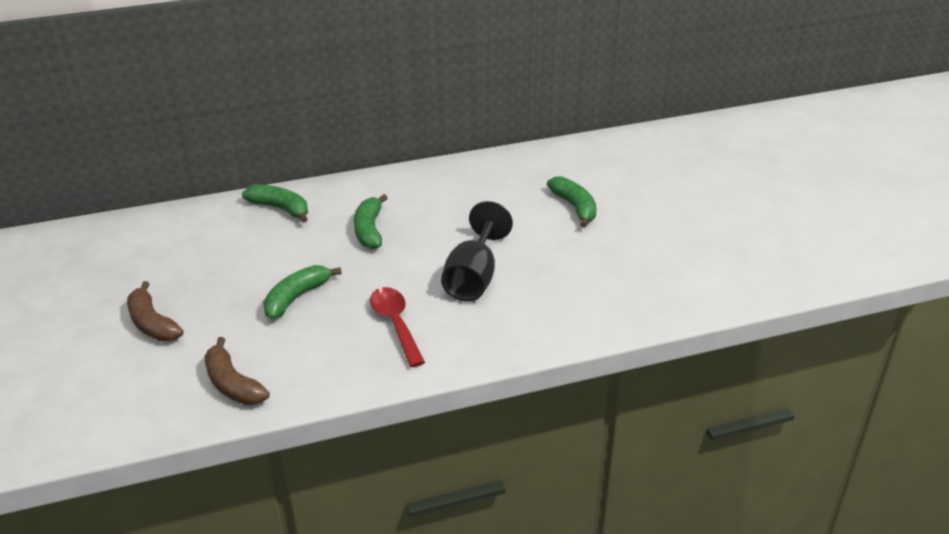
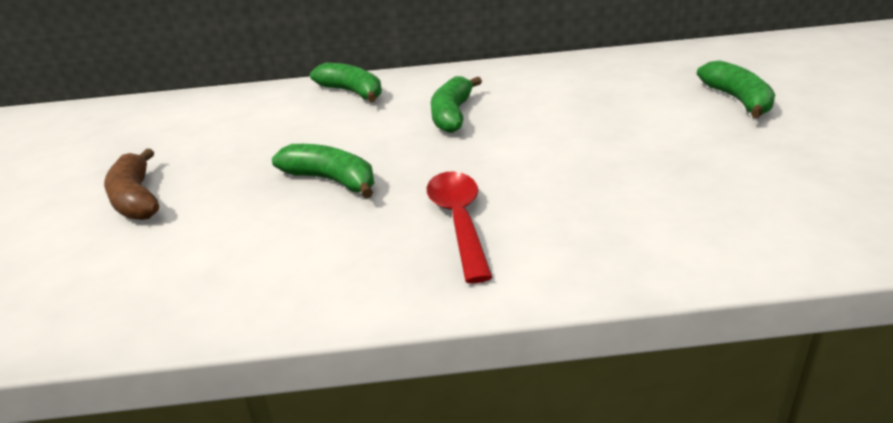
camera: 15 degrees right, 5 degrees down
brown banana [204,337,270,405] -> none
green banana [263,265,342,319] -> green banana turned 75 degrees clockwise [272,144,374,198]
black goblet [441,201,513,302] -> none

